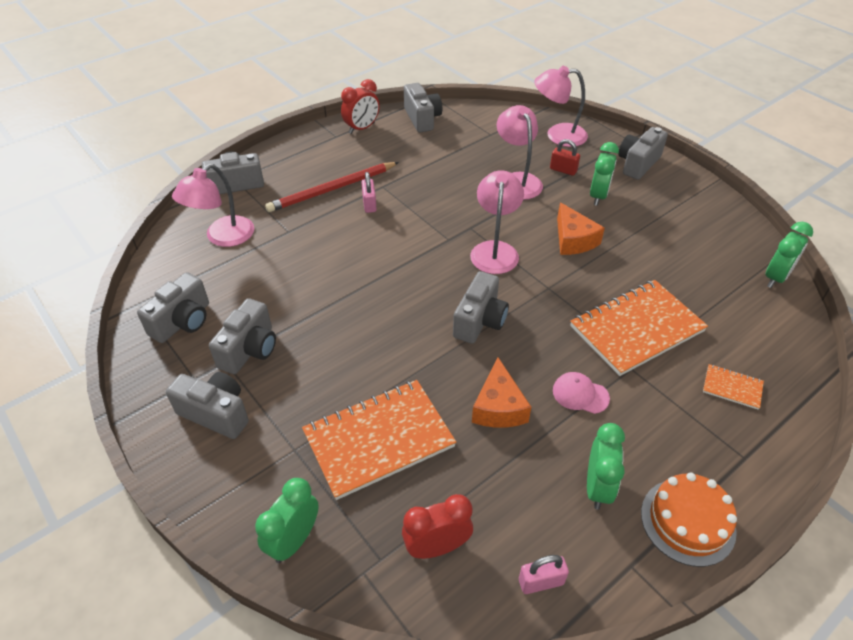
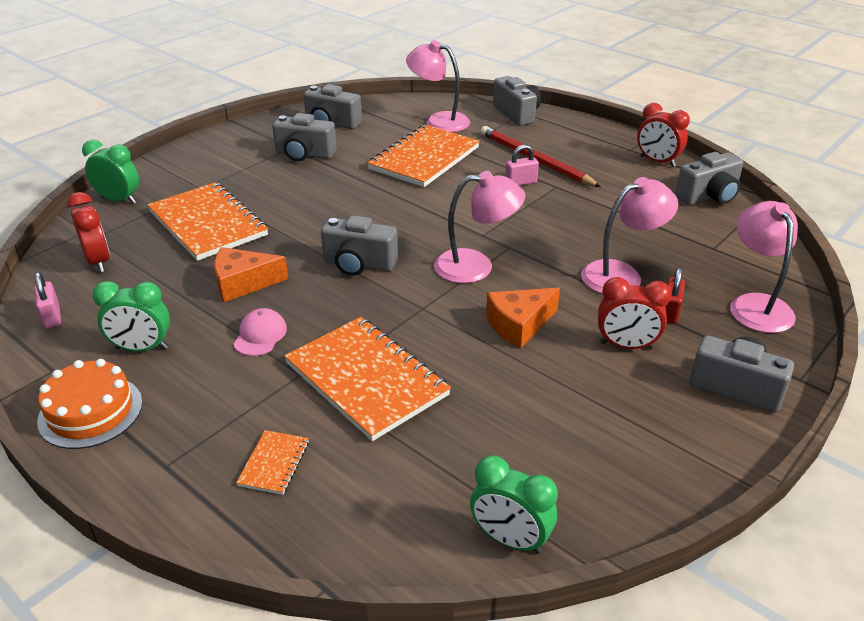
camera: 80 degrees right, 10 degrees down
grey camera [166,372,249,439] -> none
green clock [590,142,619,206] -> red clock [598,277,671,349]
none -> orange notebook [367,125,480,187]

